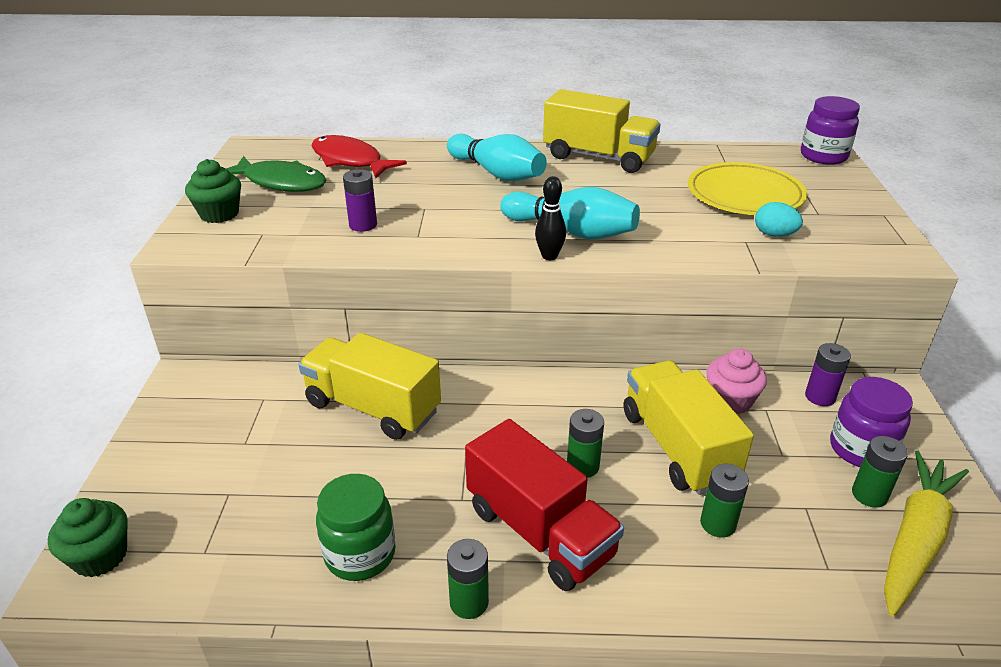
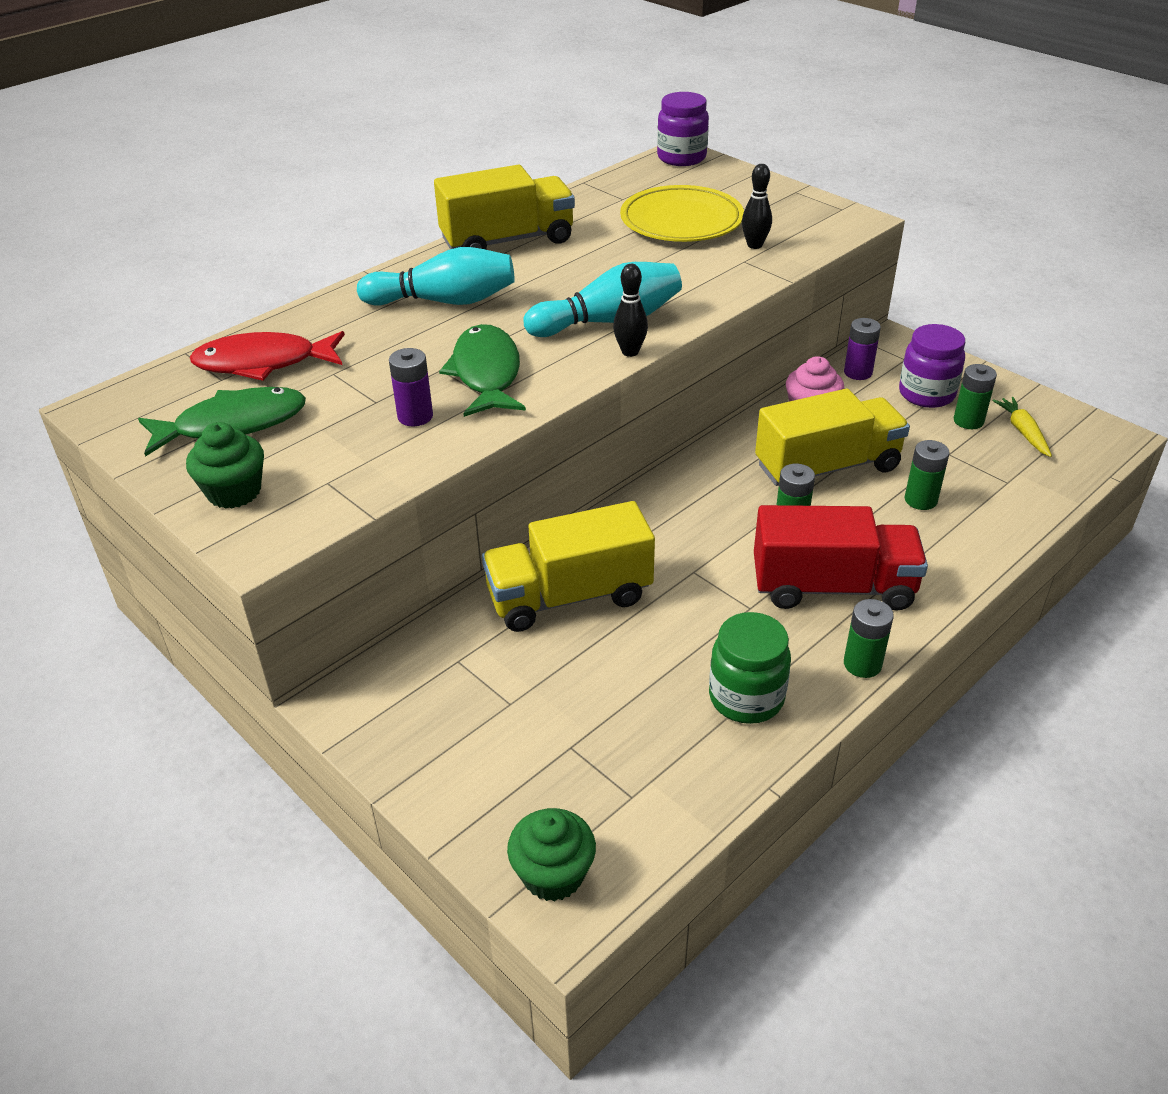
camera: 45 degrees left, 5 degrees up
yellow truck [624,360,754,495] -> yellow truck turned 135 degrees clockwise [755,389,910,486]
turquoise egg [755,202,803,237] -> black bowling pin [742,164,772,249]
yellow carrot [884,450,969,617] -> yellow carrot [992,397,1052,457], size x0.52
none -> green fish [439,324,526,417]

